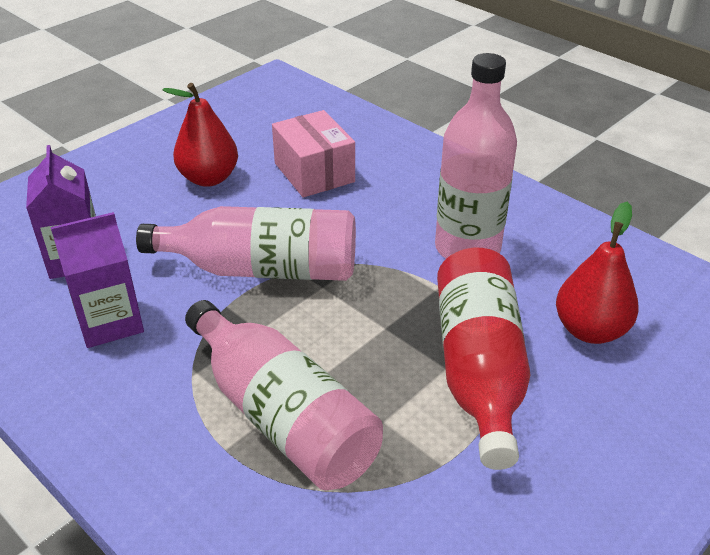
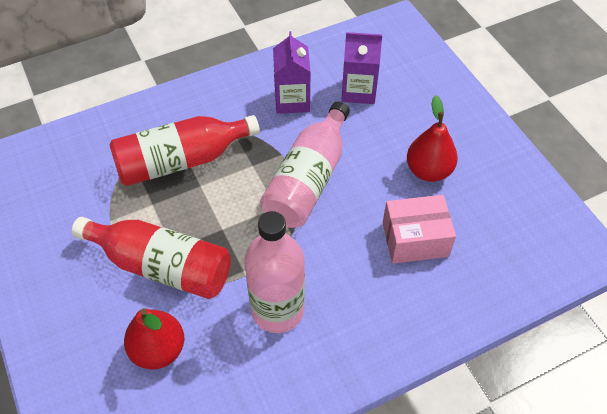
camera: 110 degrees right, 15 degrees up
pink bottle [185,300,383,490] -> red bottle [109,115,260,186]

